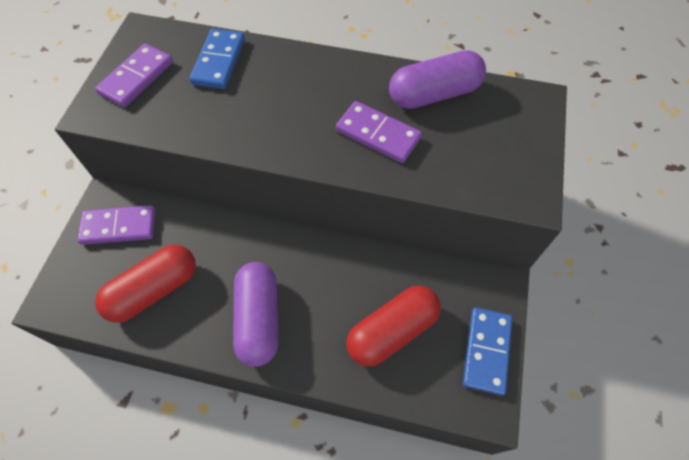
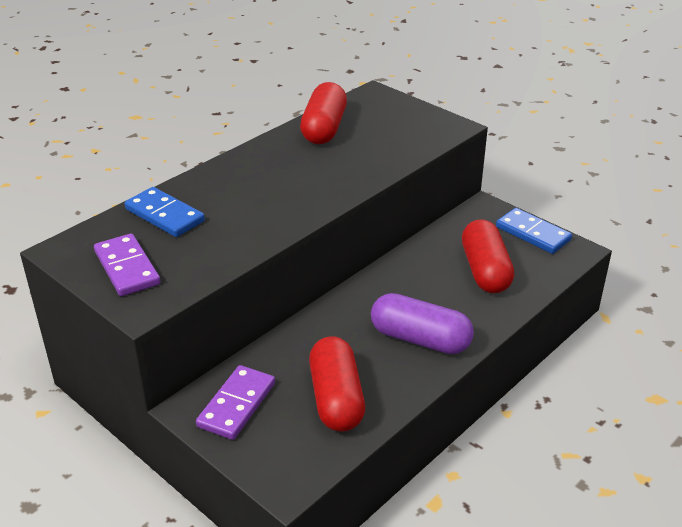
camera: 60 degrees left, 25 degrees down
purple domino [336,101,422,163] -> none
purple capsule [389,50,486,109] -> red capsule [300,82,347,144]

